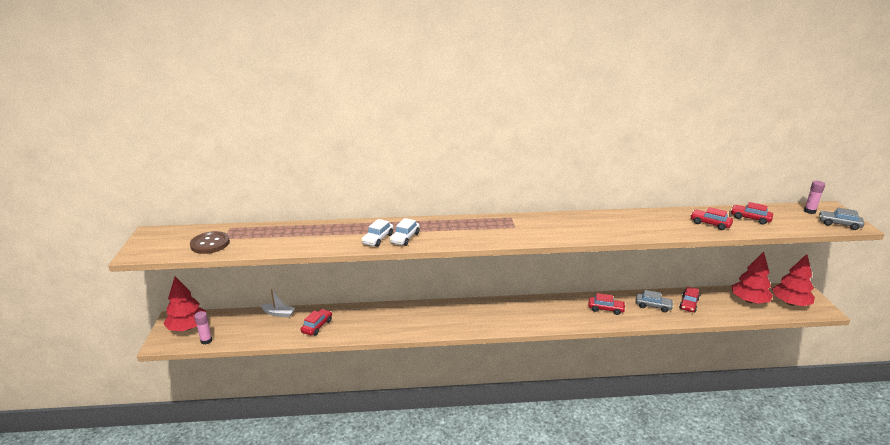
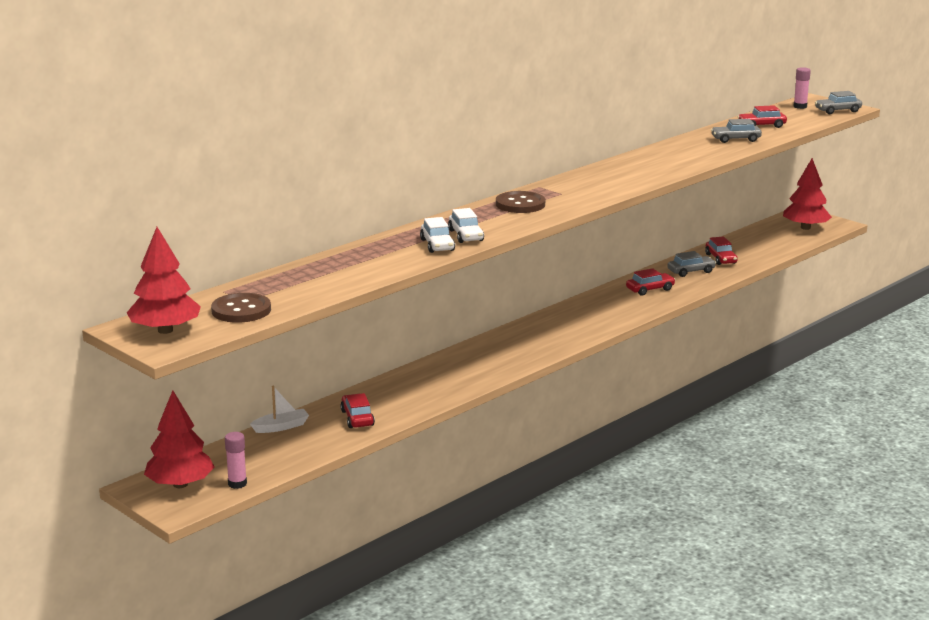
camera: 40 degrees left, 5 degrees down
red car [690,207,733,230] -> grey car [711,119,762,143]
red tree [732,252,773,304] -> red tree moved to [127,227,201,334]
none -> brown button [496,191,545,213]

